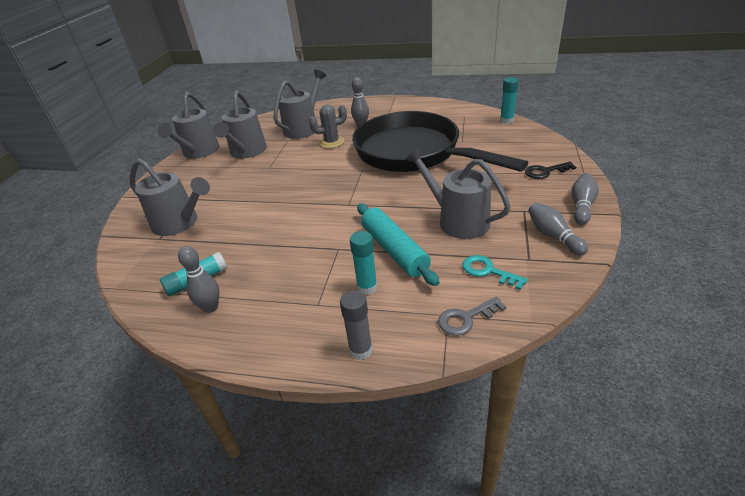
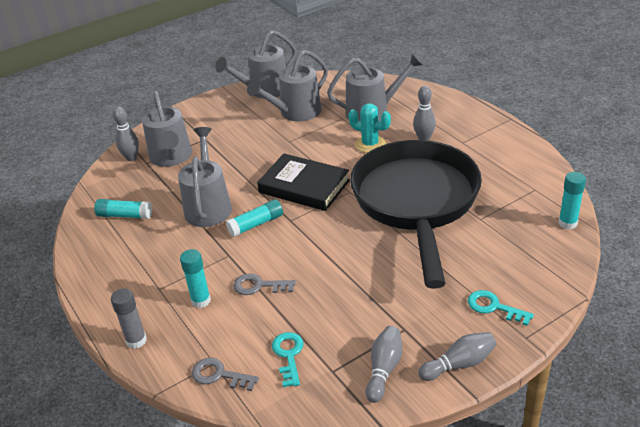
camera: 45 degrees right, 0 degrees up
grey bowling pin [178,246,219,313] -> grey bowling pin moved to [113,107,139,161]
grey cactus [309,104,347,148] -> turquoise cactus [348,103,391,153]
turquoise rolling pin [357,204,440,286] -> grey key [233,274,295,295]
grey watering can [405,147,511,239] -> grey watering can moved to [178,127,232,227]
black key [525,162,576,179] -> turquoise key [468,290,534,326]
none -> turquoise glue stick [226,199,283,237]
none -> black book [257,154,350,211]

